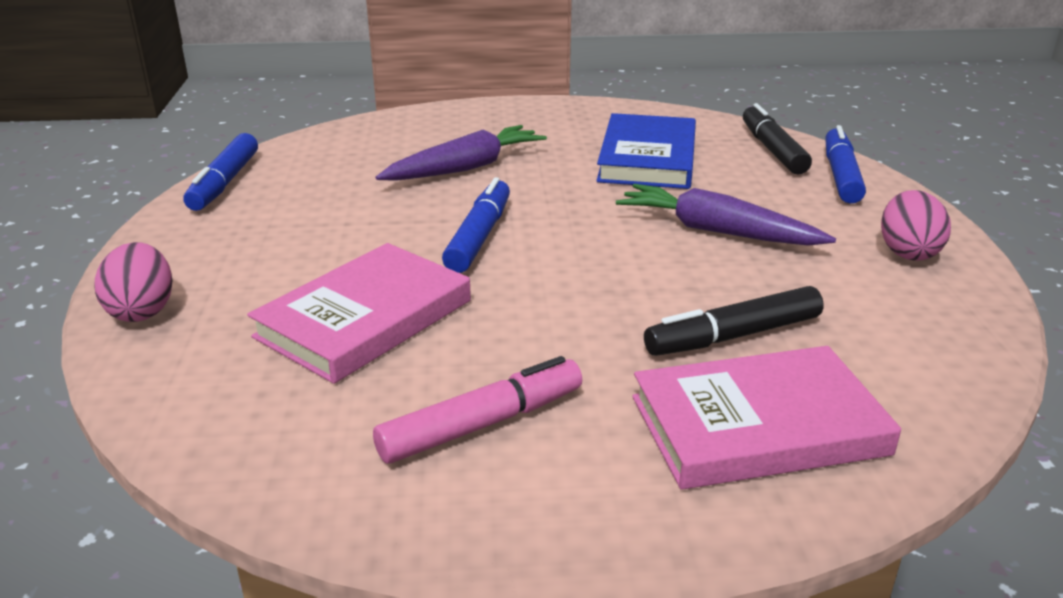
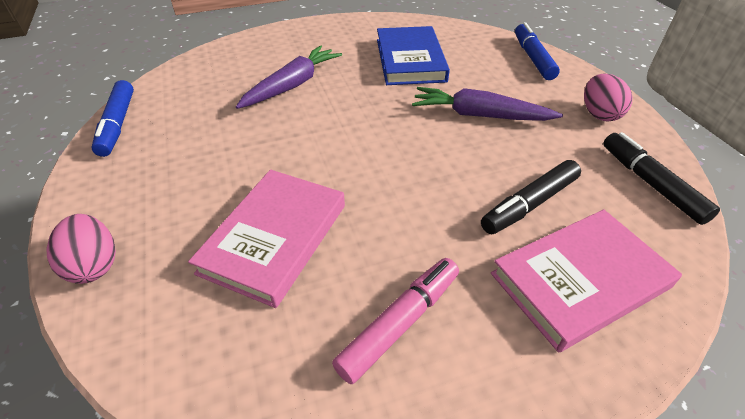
camera: 15 degrees left, 15 degrees up
blue marker [442,177,510,273] -> none
black marker [743,103,812,175] -> black marker moved to [603,132,720,225]

